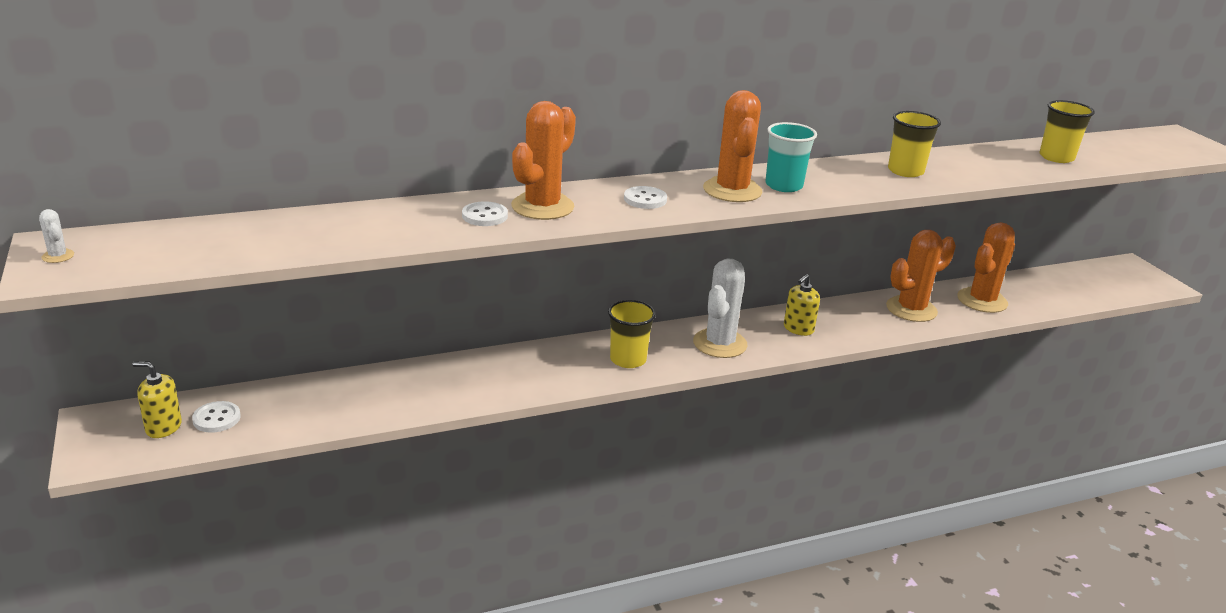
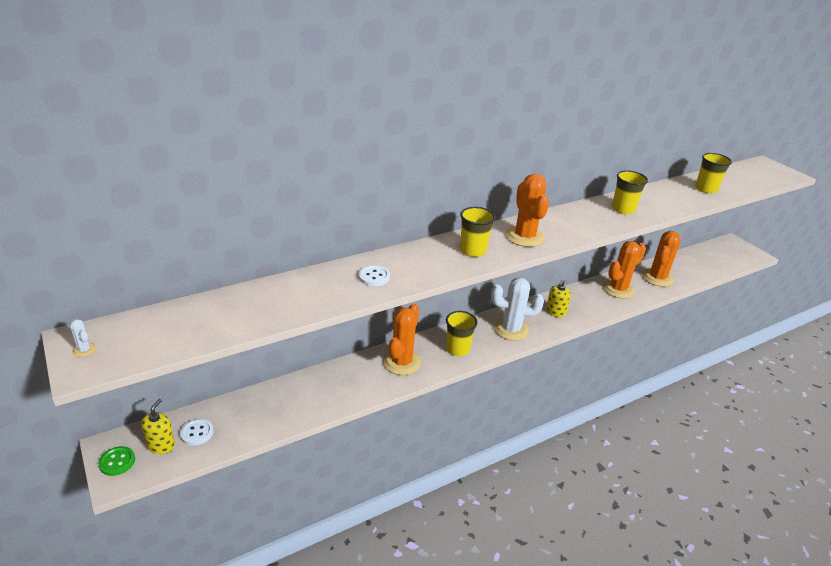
camera: 10 degrees left, 5 degrees up
yellow soap dispenser [132,361,182,438] -> yellow soap dispenser turned 105 degrees clockwise [141,399,175,454]
orange cactus [511,101,576,220] -> orange cactus moved to [383,303,421,375]
white button [624,186,667,209] -> yellow cup [460,207,496,257]
white cactus [693,258,748,358] -> white cactus turned 75 degrees clockwise [491,277,544,341]
turquoise cup [765,122,817,192] -> none
none -> green button [98,446,135,476]

